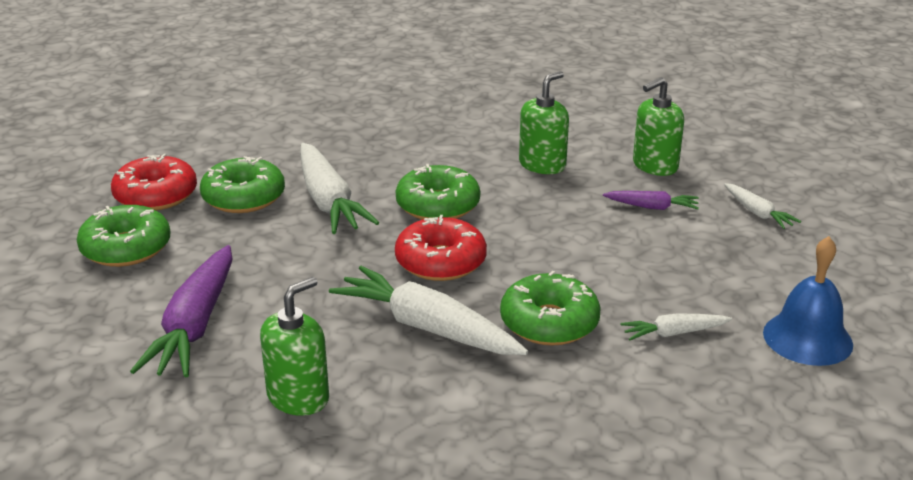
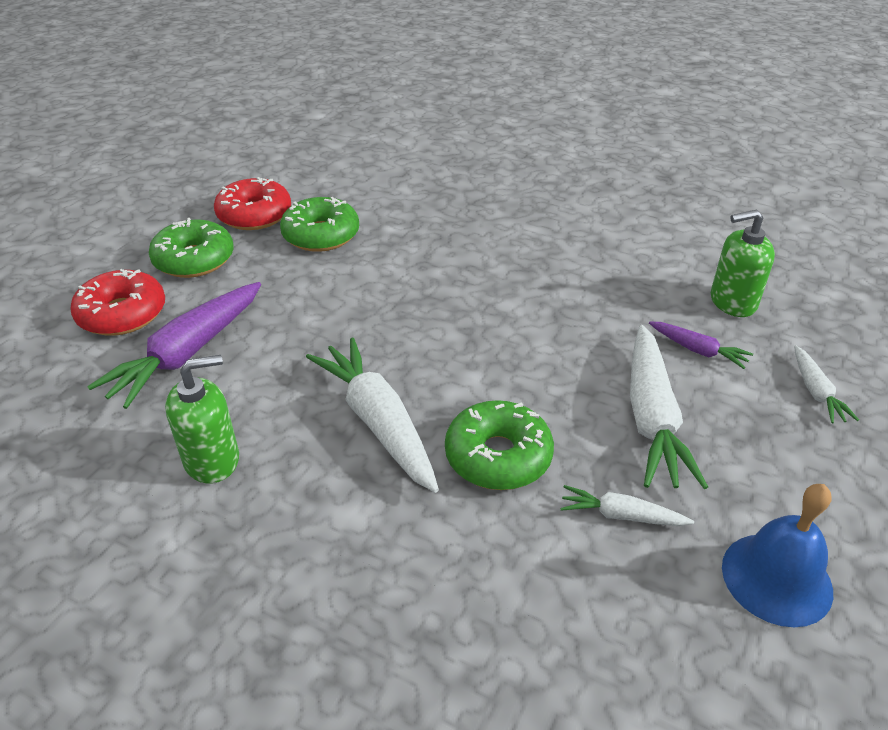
camera: 25 degrees right, 10 degrees up
white carrot [300,143,379,234] -> white carrot moved to [630,325,708,489]
red donut [395,215,487,281] -> red donut moved to [70,269,165,336]
green donut [396,164,480,220] -> none
green soap dispenser [519,71,569,174] -> none

